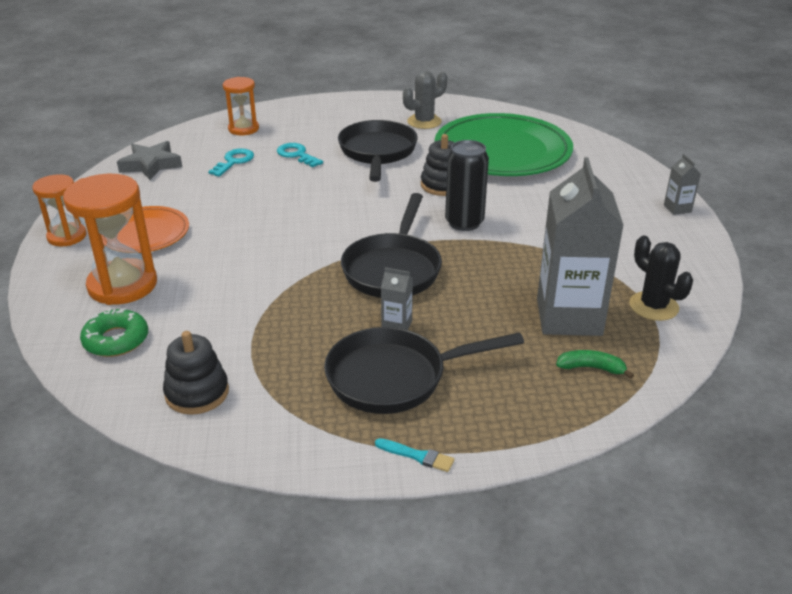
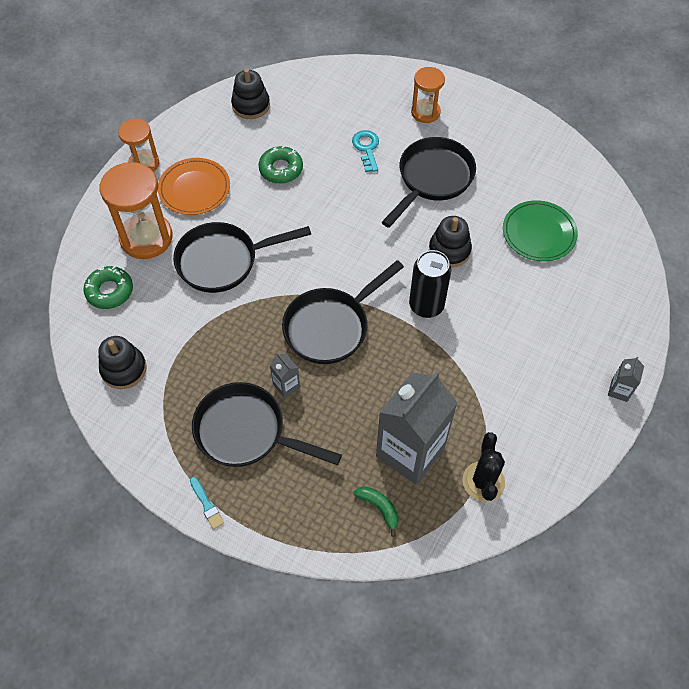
camera: 35 degrees right, 25 degrees up
grey star [117,141,182,180] -> black stacking toy [231,69,270,119]
turquoise key [208,148,254,177] -> none
orange hourglass [223,77,259,135] -> orange hourglass moved to [411,67,445,123]
grey cactus [403,71,447,129] -> none
green plate [435,113,573,176] -> green plate [503,200,578,261], size x0.54
none -> black pan [173,222,311,293]
none -> green donut [258,146,303,184]

